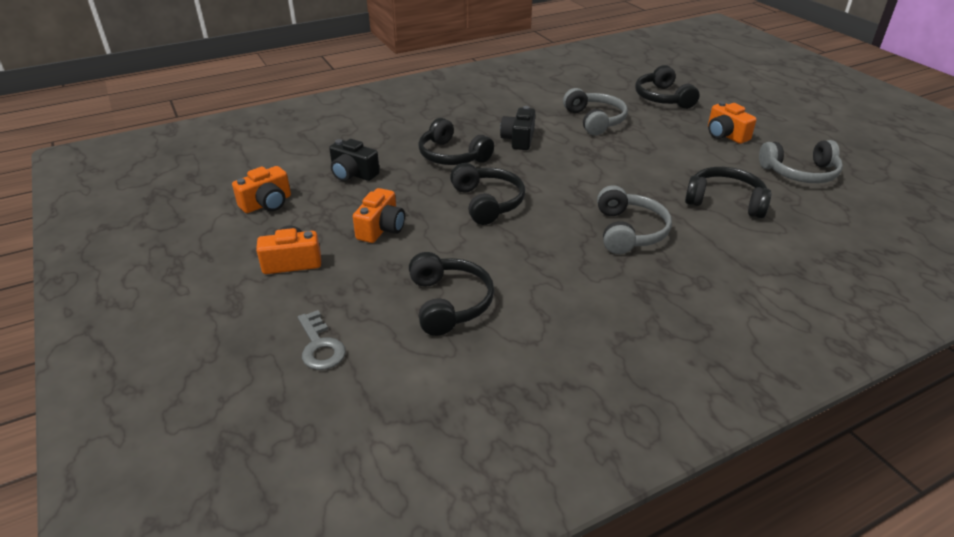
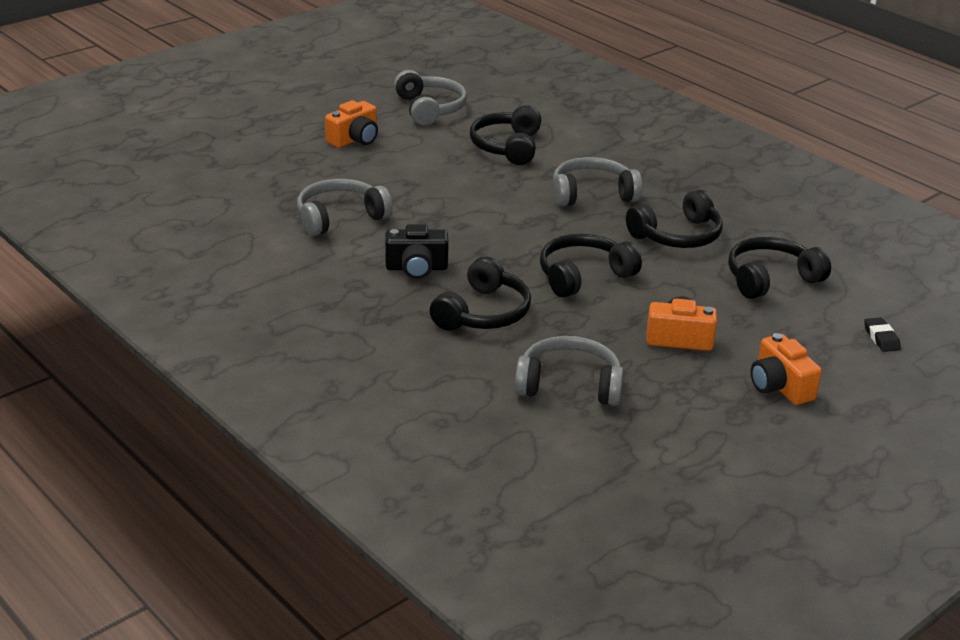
camera: 105 degrees left, 5 degrees down
orange camera [232,166,291,213] -> none
grey key [298,310,346,370] -> black eraser [864,317,901,352]
black camera [329,139,380,181] -> grey headphones [515,336,624,406]
black headphones [635,65,700,109] -> black headphones moved to [626,190,723,248]

